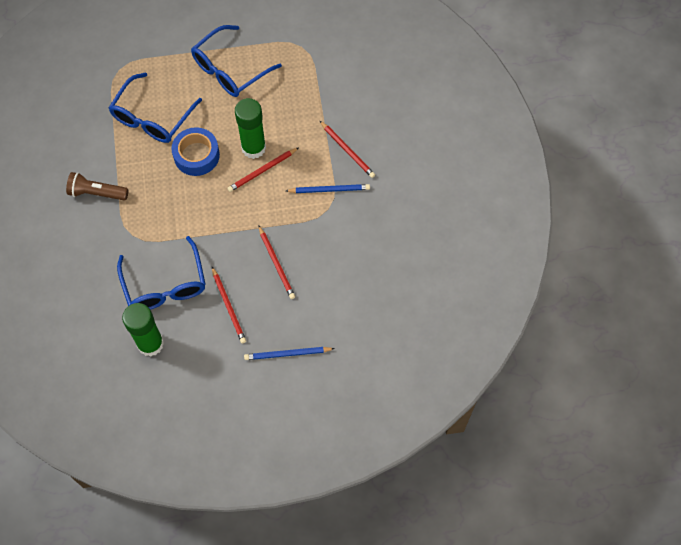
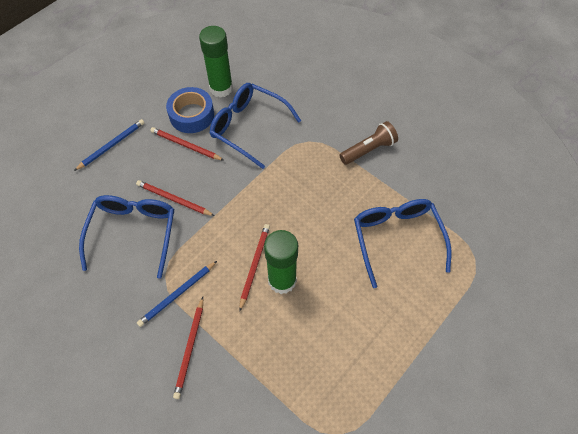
camera: 140 degrees right, 5 degrees down
blue tape [171,127,220,176] -> blue tape moved to [166,87,214,133]
blue glasses [191,25,282,97] -> blue glasses moved to [79,195,174,279]
red pencil [320,121,375,178] -> red pencil turned 90 degrees counterclockwise [173,297,203,399]

